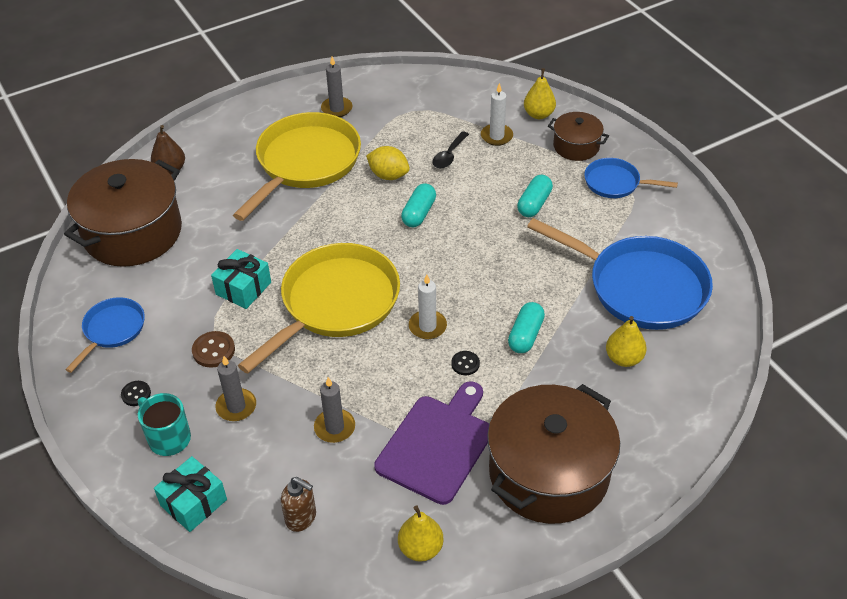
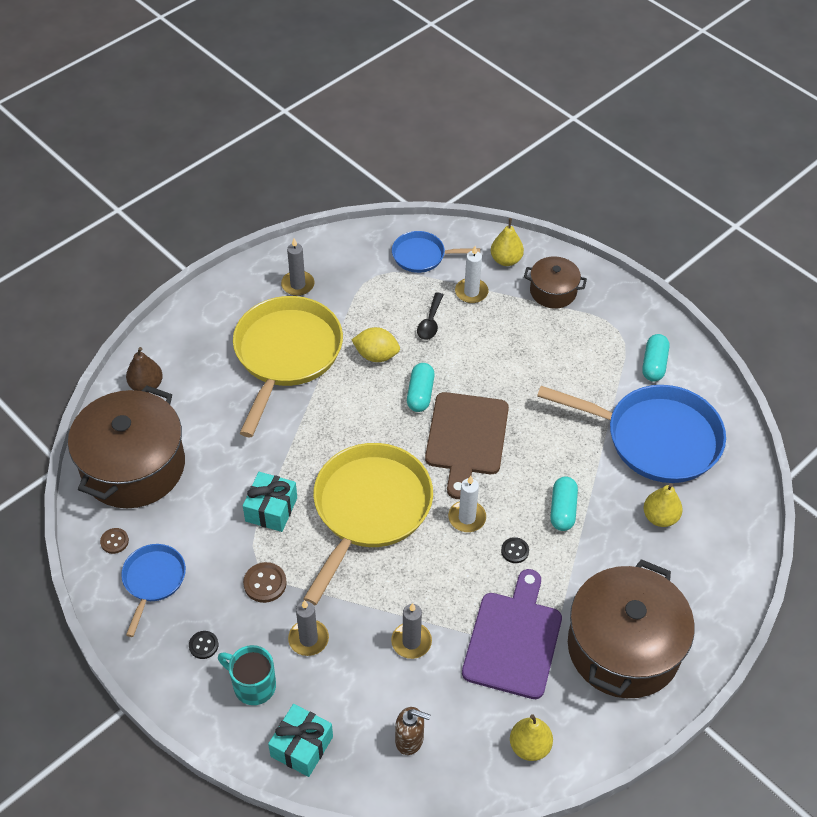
camera: 15 degrees left, 5 degrees up
turquoise capsule [517,175,553,217] -> turquoise capsule moved to [642,334,669,382]
blue pan [584,158,678,198] -> blue pan moved to [392,231,480,273]
none -> brown button [100,528,129,554]
none -> brown cutting board [425,392,509,499]

